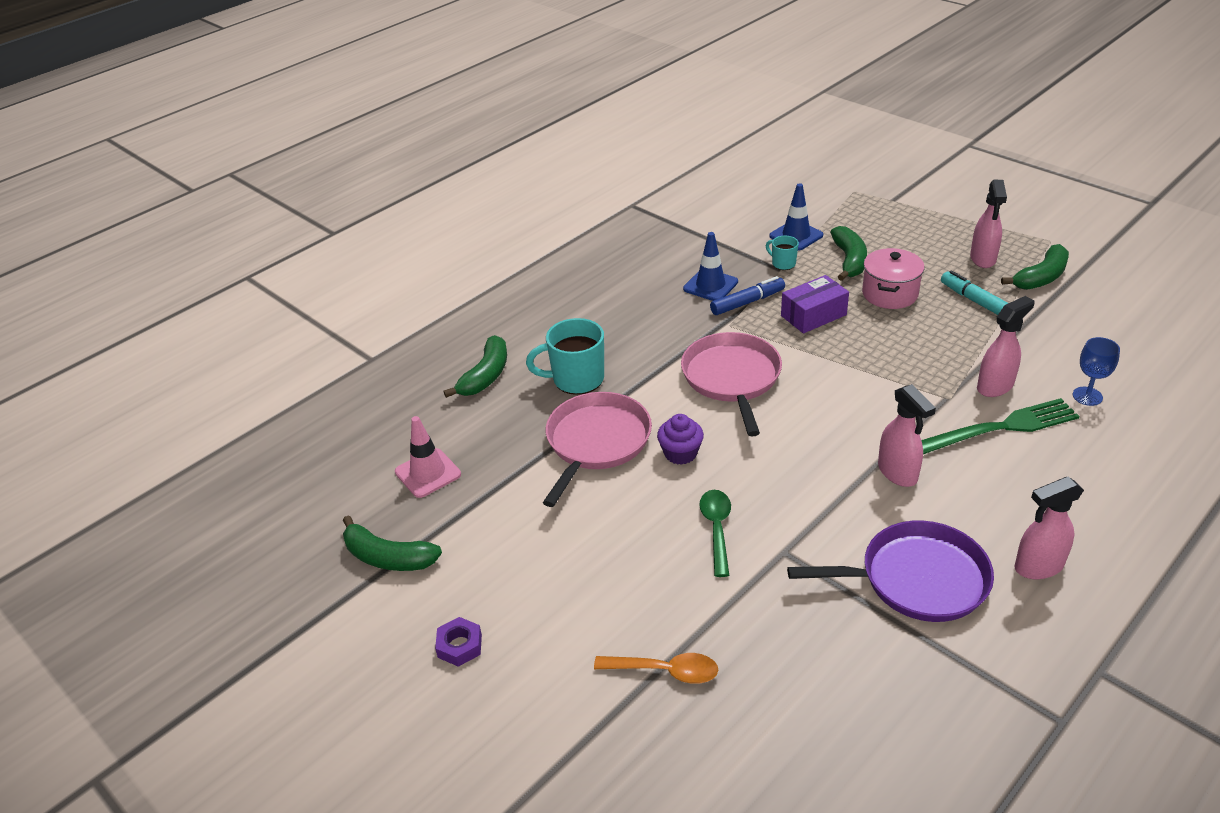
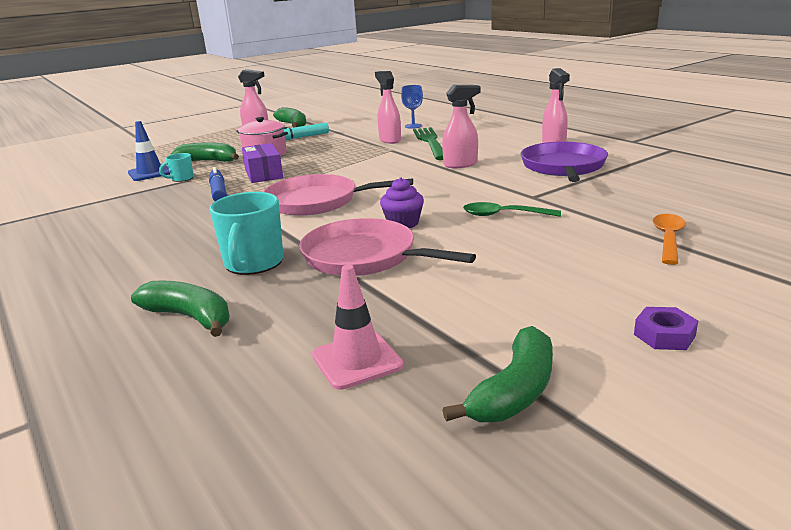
camera: 80 degrees left, 15 degrees down
blue traffic cone [683,232,738,301] -> none

